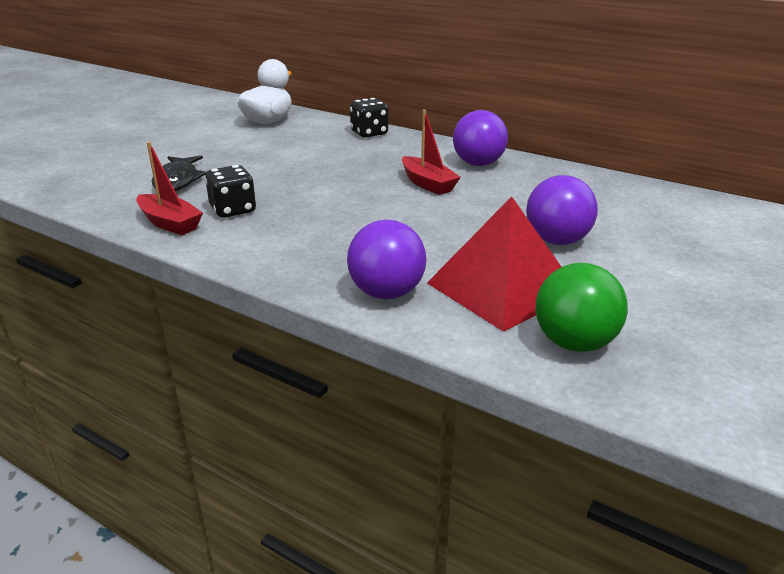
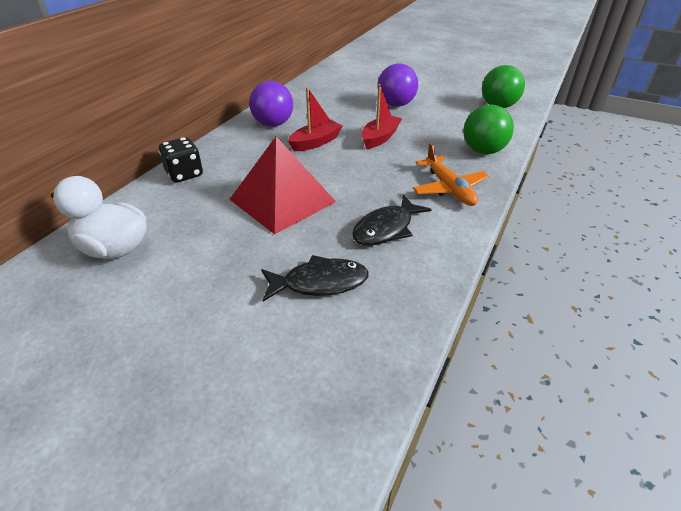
camera: 95 degrees left, 10 degrees up
red boat [136,142,203,235] -> red boat moved to [361,84,402,149]
black dice [205,165,256,218] -> black fish [352,195,432,246]
purple ball [347,220,426,299] -> green ball [463,105,514,154]
red pyramid [427,196,561,332] -> red pyramid moved to [229,136,336,234]
none -> orange plane [413,143,489,206]

